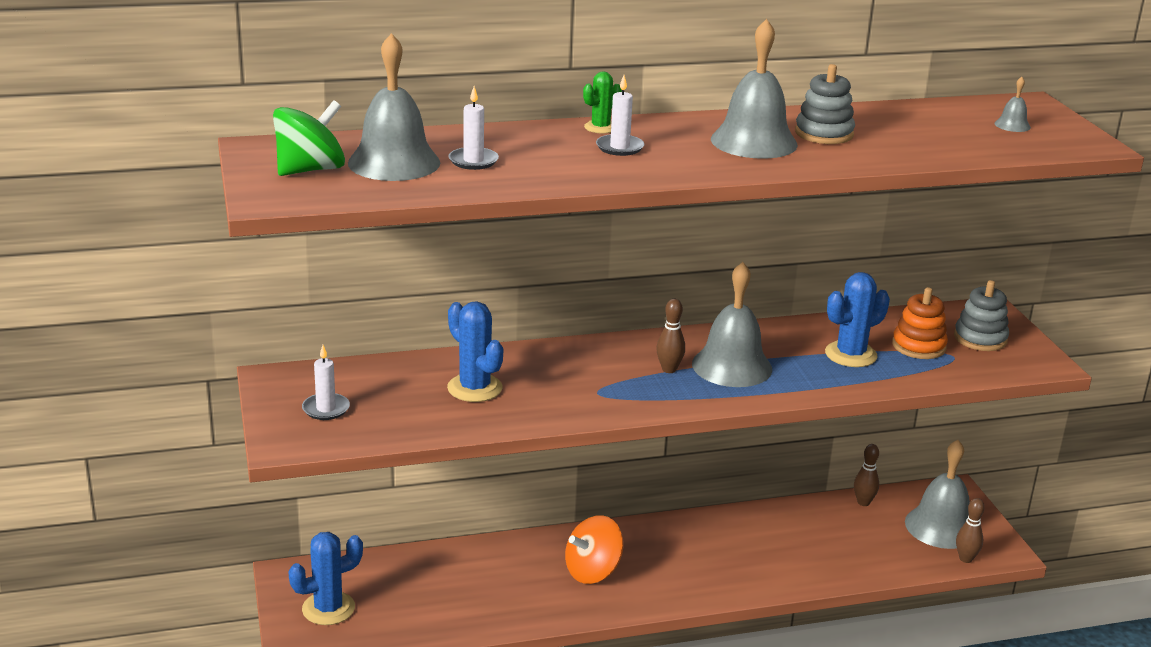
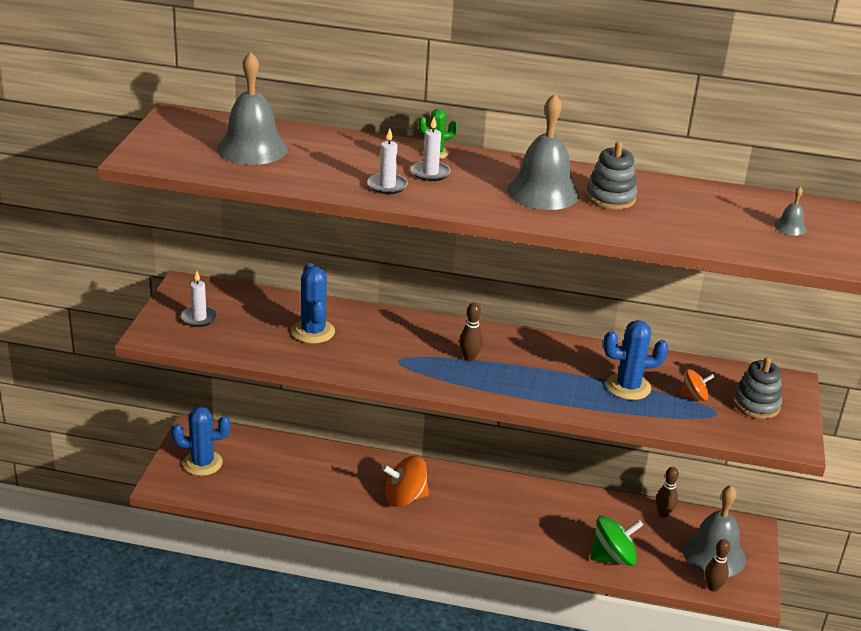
camera: 25 degrees right, 5 degrees up
green spinning top [273,100,345,176] -> green spinning top moved to [590,516,643,566]
white candle [448,86,499,170] -> white candle moved to [367,129,408,194]
grey bell [692,262,772,387] -> none
orange stacking toy [892,287,948,359] -> orange spinning top [680,369,714,401]

